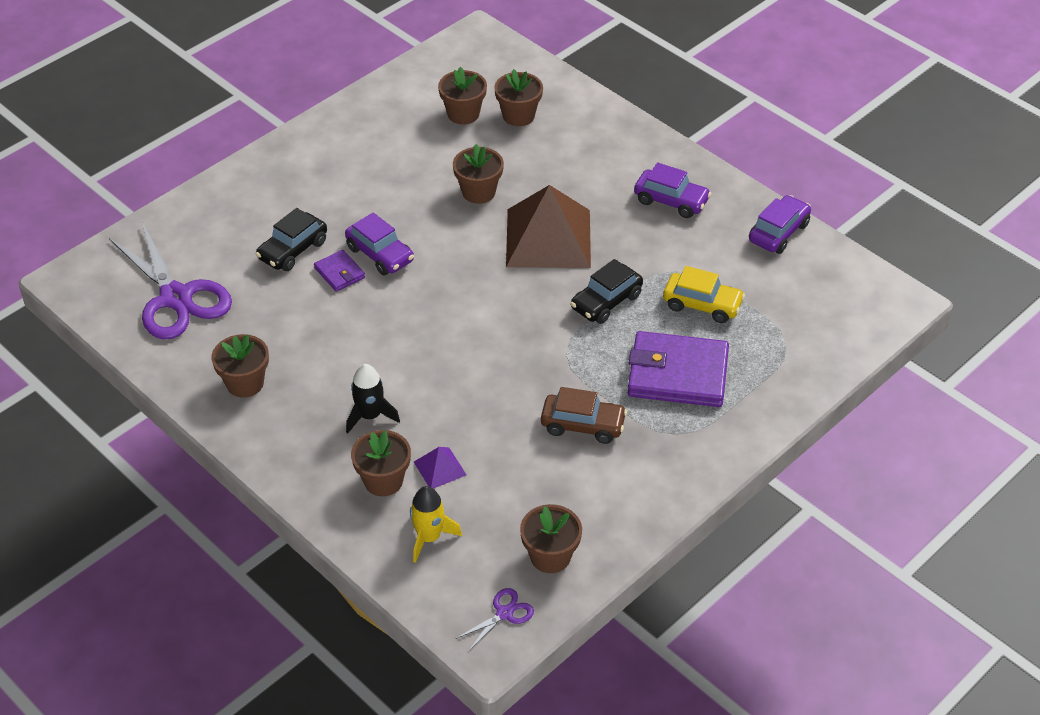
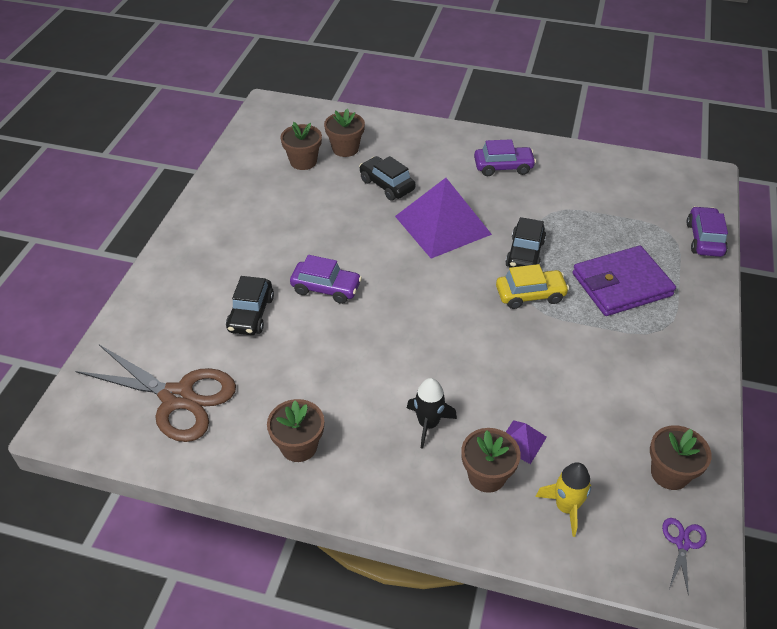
camera: 30 degrees left, 0 degrees up
purple scissors [109,222,232,340] -> brown scissors [76,345,236,442]
purple wallet [314,250,365,292] -> none
brown flower pot [453,144,504,204] -> none
brown pyramid [506,185,591,268] -> purple pyramid [395,178,492,258]
brown car [541,387,627,444] -> none
yellow car [663,266,745,323] -> yellow car moved to [496,264,569,309]
purple car [749,195,811,254] -> purple car moved to [686,206,728,257]
none -> black car [359,156,416,201]

